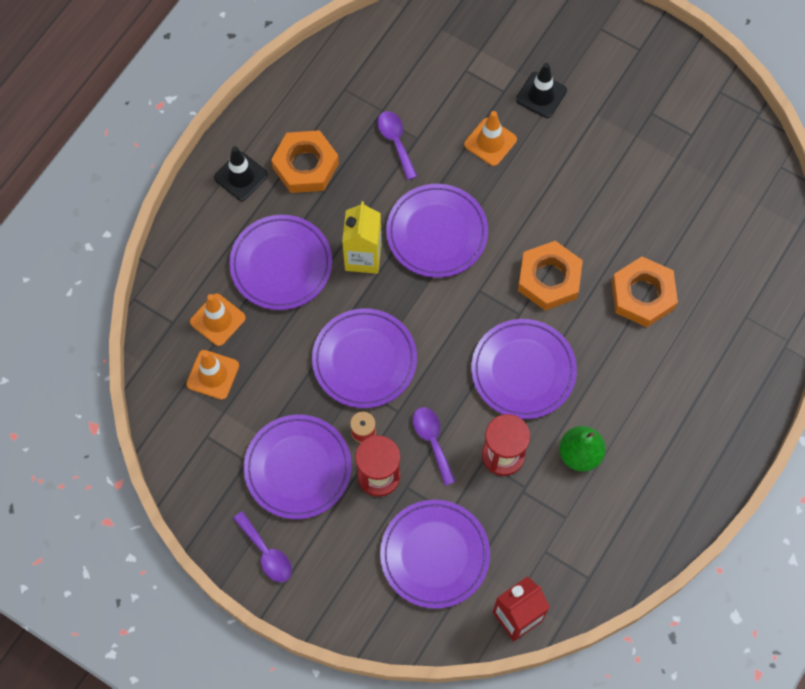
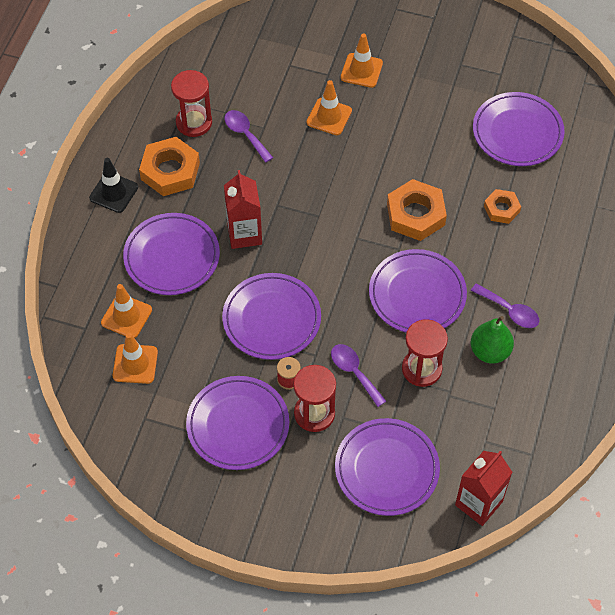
camera: 15 degrees left, 10 degrees down
purple spoon [233,511,292,582] -> purple spoon moved to [471,283,539,328]
yellow carton [342,201,381,274] -> red carton [224,170,262,249]
purple plate [386,184,488,278] -> purple plate moved to [473,92,565,166]
black traffic cone [516,63,567,118] -> orange traffic cone [341,33,383,88]
orange nut [612,256,678,327] -> orange nut [484,189,521,224], size x0.59
none -> red hourglass [171,70,212,137]

